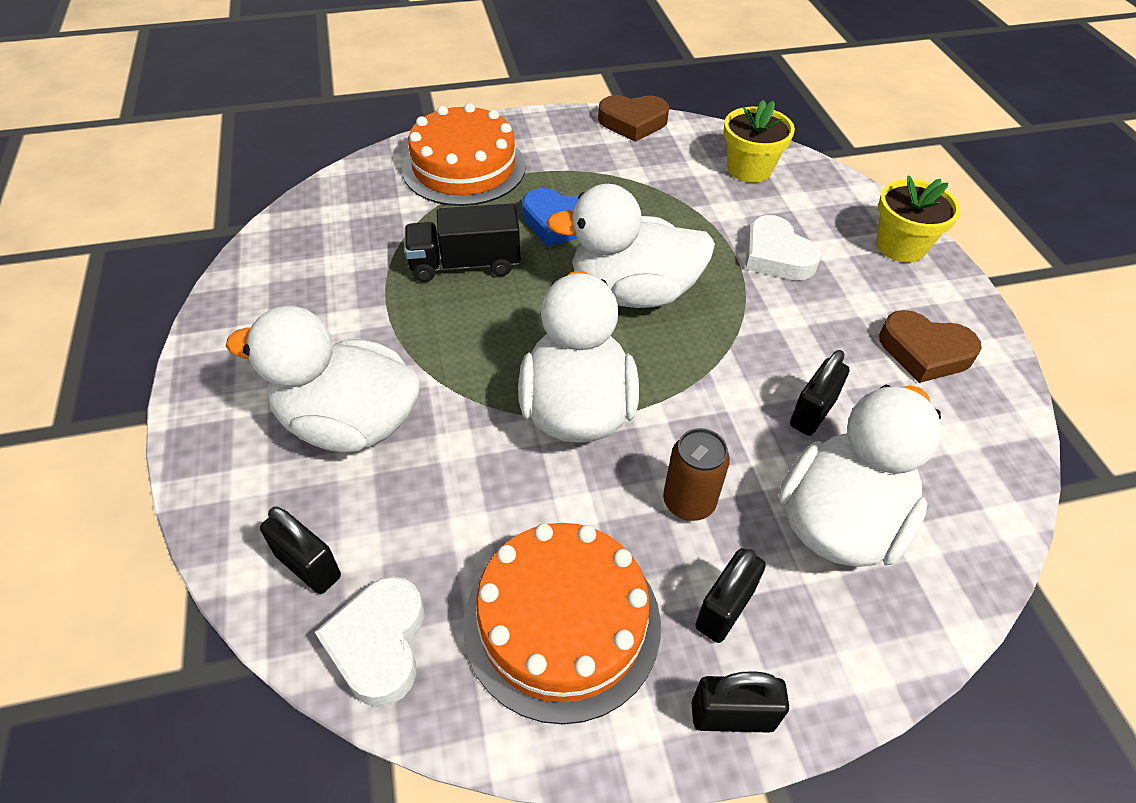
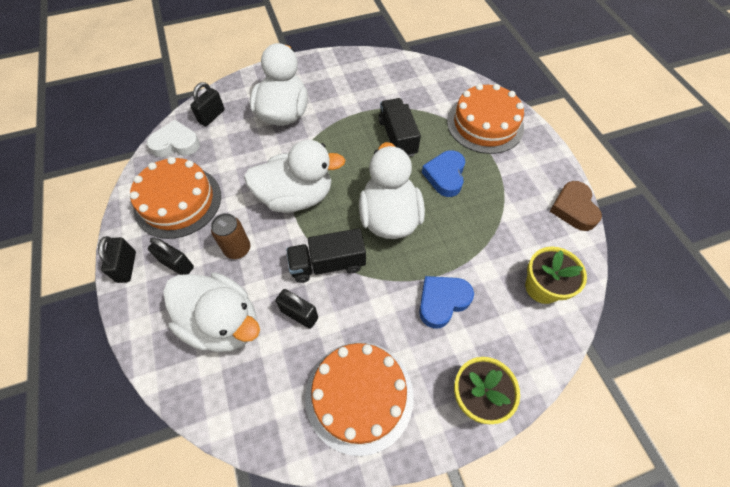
camera: 85 degrees right, 10 degrees up
white heart [746,215,822,280] -> blue heart [419,276,474,329]
brown heart [879,310,982,383] -> orange cake [305,342,414,456]
none -> black truck [286,228,366,283]

